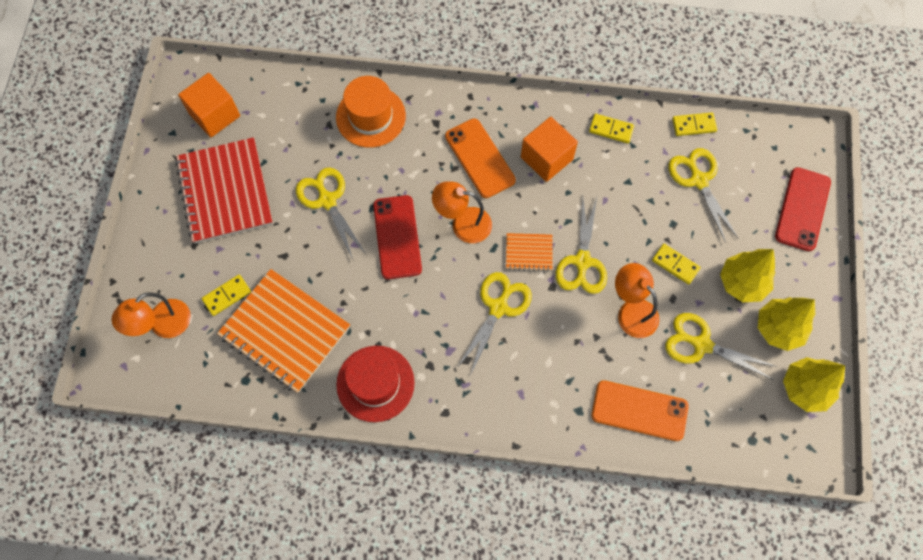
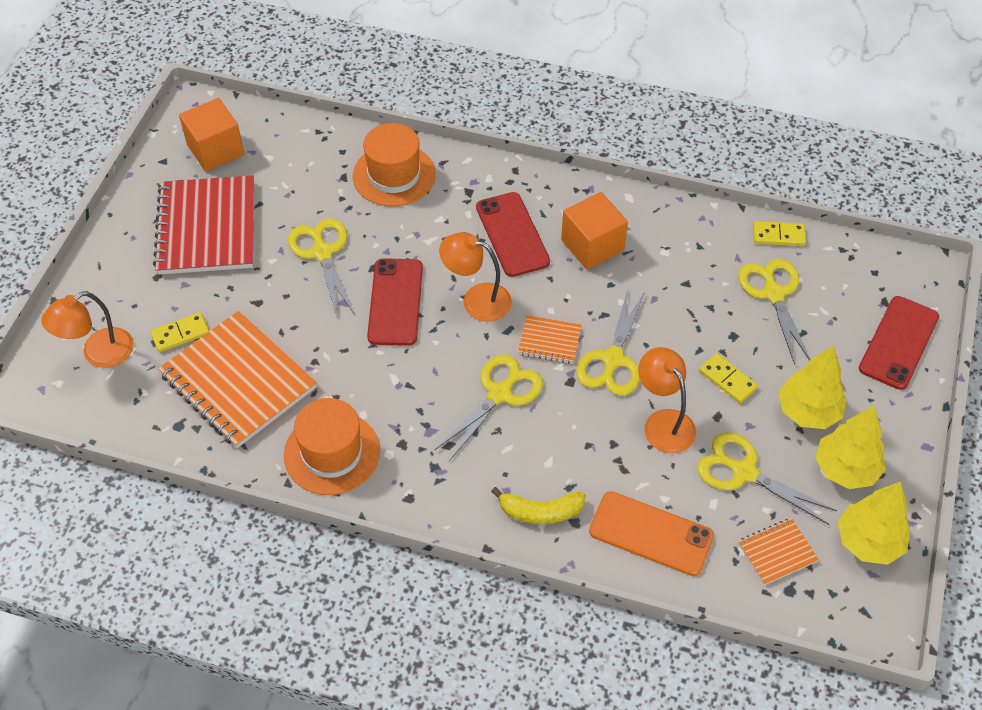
camera: 10 degrees right, 15 degrees down
red hat [336,346,415,422] -> orange hat [284,398,380,495]
orange phone [445,118,516,198] -> red phone [476,192,550,277]
yellow domino [589,114,634,143] -> none
none -> yellow banana [491,487,586,524]
none -> orange notebook [738,518,819,585]

